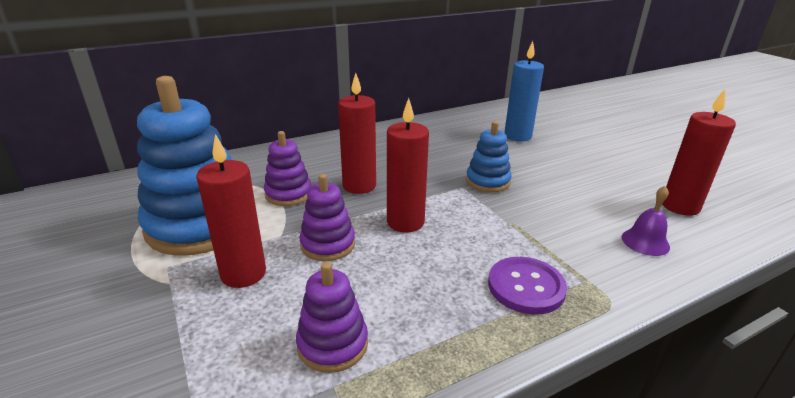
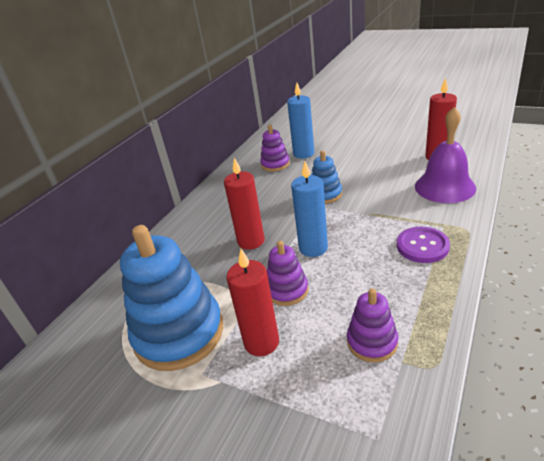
camera: 30 degrees left, 5 degrees up
purple stacking toy [264,131,311,206] -> purple stacking toy moved to [260,125,290,172]
red candle [387,98,429,232] -> blue candle [291,162,328,257]
purple bell [622,186,670,256] -> purple bell [415,107,476,203], size x1.99

